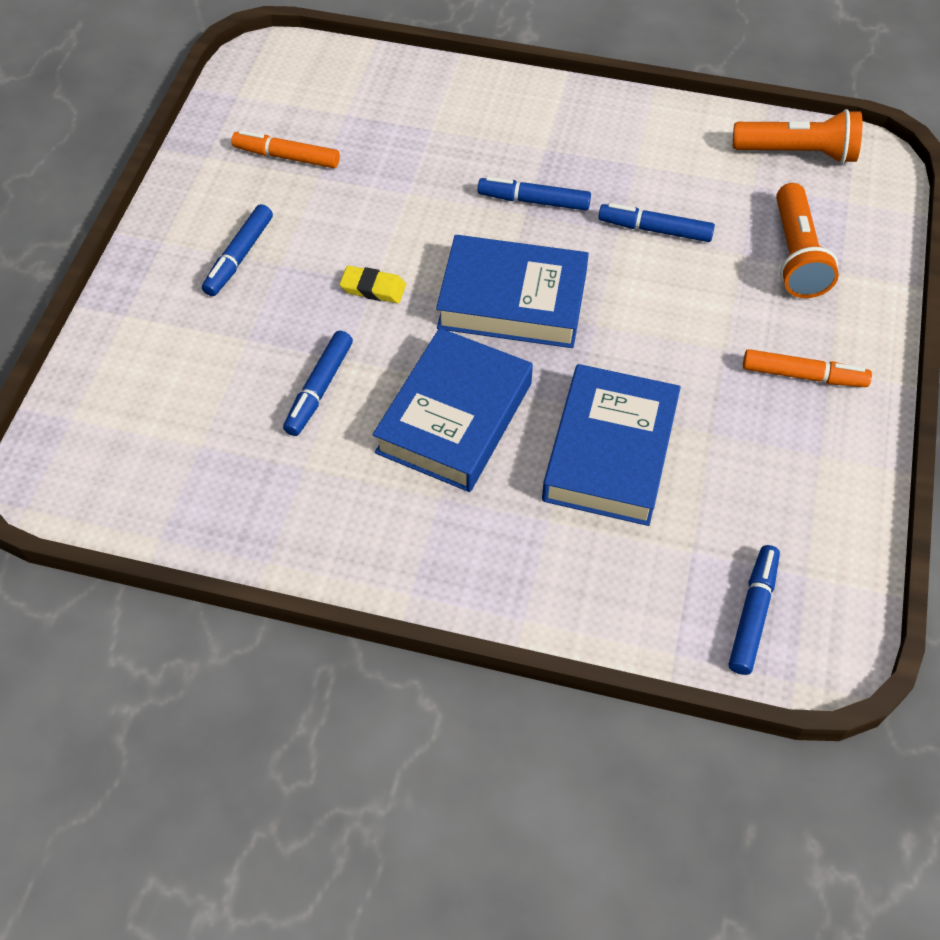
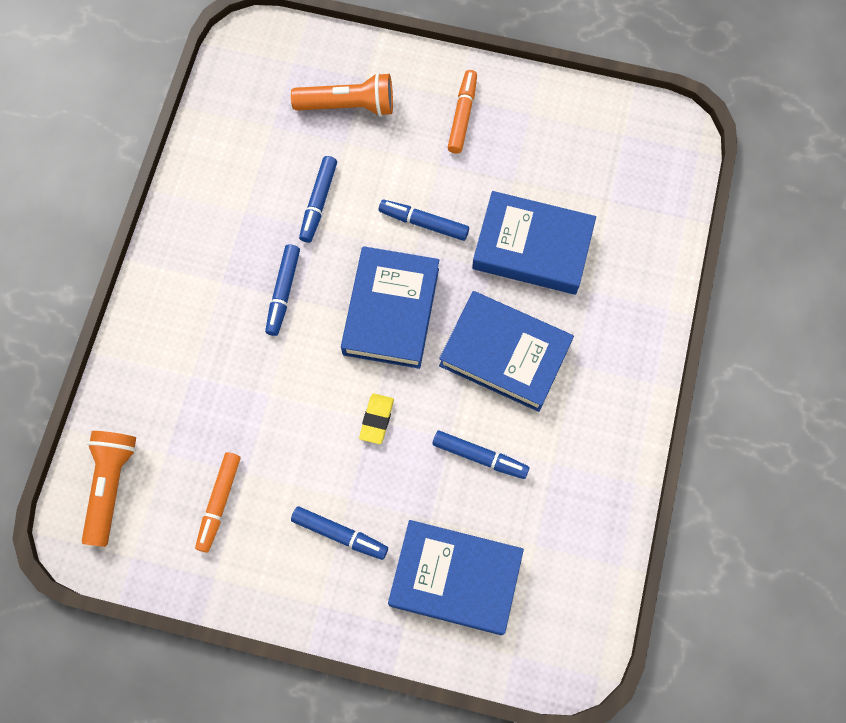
camera: 90 degrees left, 15 degrees up
blue marker [729,545,780,675] -> blue marker moved to [379,200,469,241]
orange flashlight [733,109,863,164] -> orange flashlight moved to [82,431,136,547]
none -> blue book [388,520,524,635]

